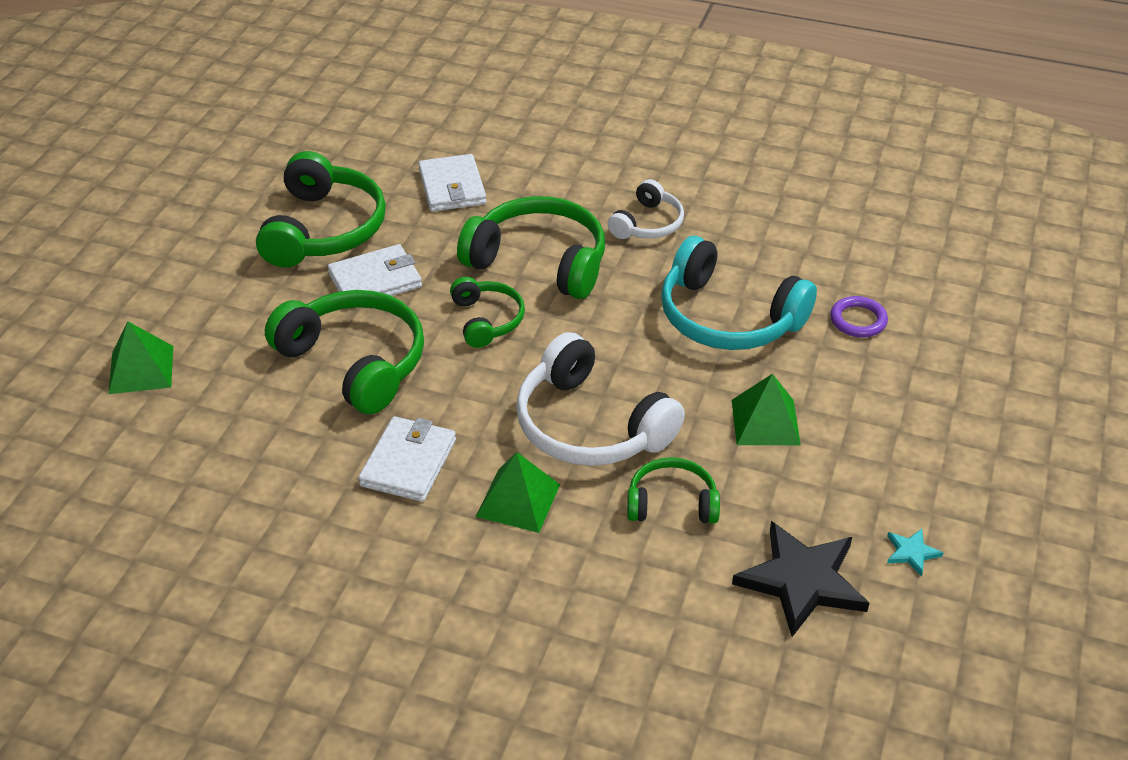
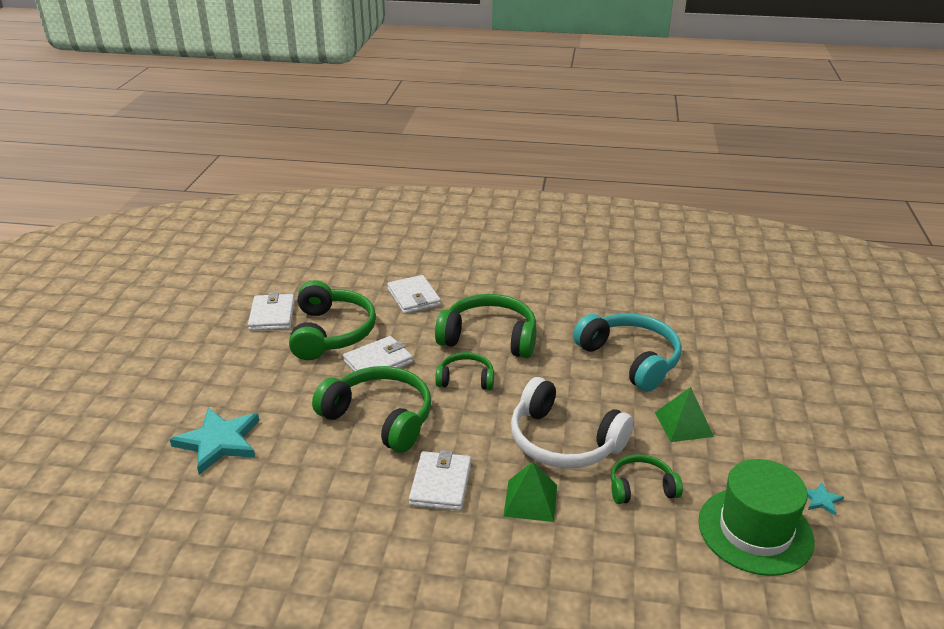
camera: 10 degrees left, 10 degrees down
green pyramid [108,321,173,394] -> turquoise star [170,408,259,475]
green headphones [450,277,525,348] -> green headphones turned 60 degrees counterclockwise [435,352,494,390]
white headphones [607,179,684,239] -> none
turquoise headphones [661,236,817,350] -> turquoise headphones turned 150 degrees counterclockwise [573,313,682,392]
black star [732,521,869,637] -> green hat [698,459,814,576]
purple ring [830,296,888,337] -> none
none -> white wallet [248,292,295,331]

